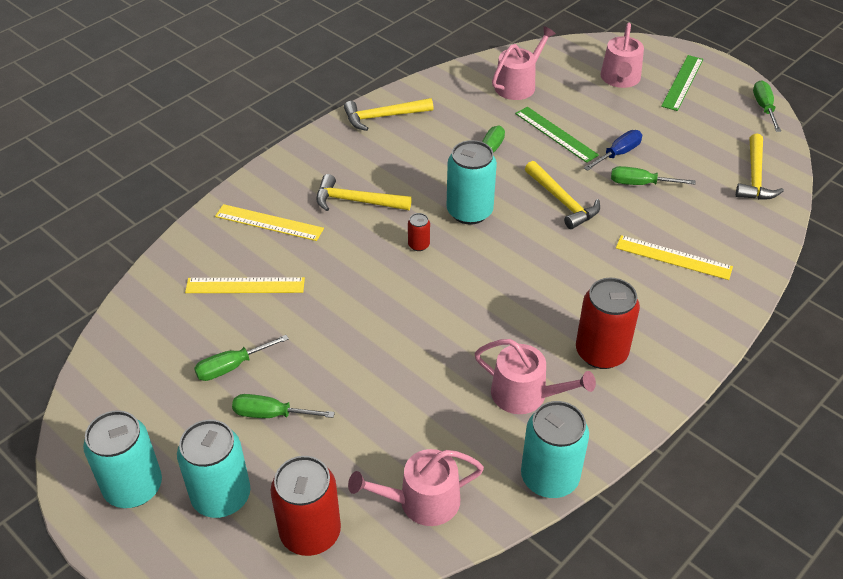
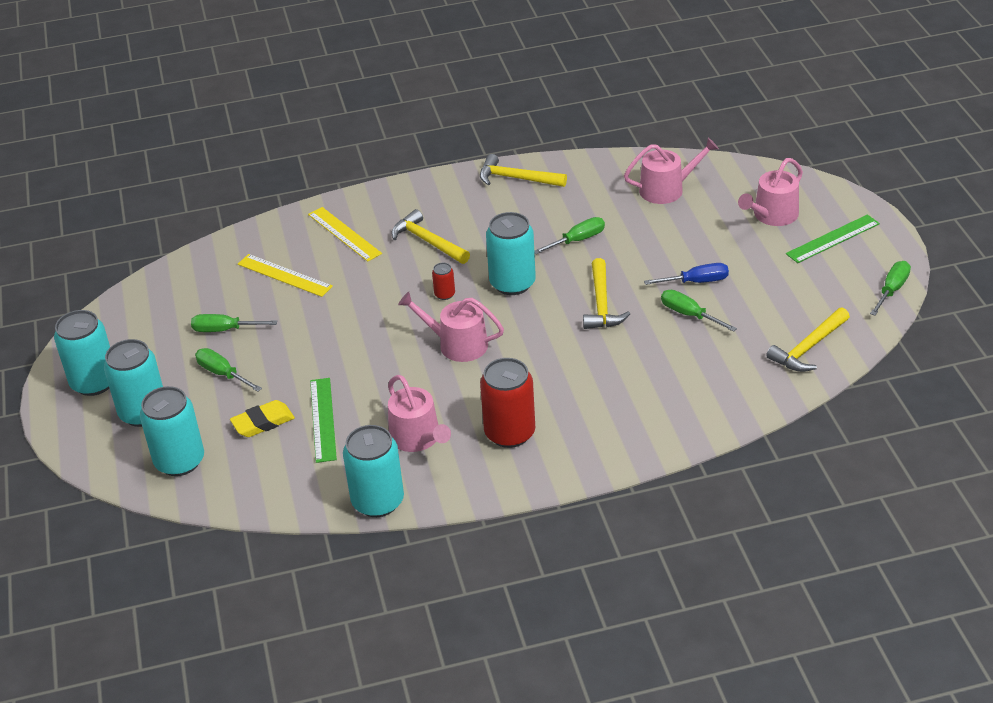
camera: 35 degrees right, 5 degrees down
red can [271,456,341,556] -> turquoise can [140,386,204,476]
pink watering can [348,449,484,526] -> pink watering can moved to [398,292,504,362]
green ruler [515,107,599,163] -> green ruler moved to [310,378,337,463]
yellow ruler [616,235,733,280] -> none
none -> yellow eraser [230,400,295,437]

